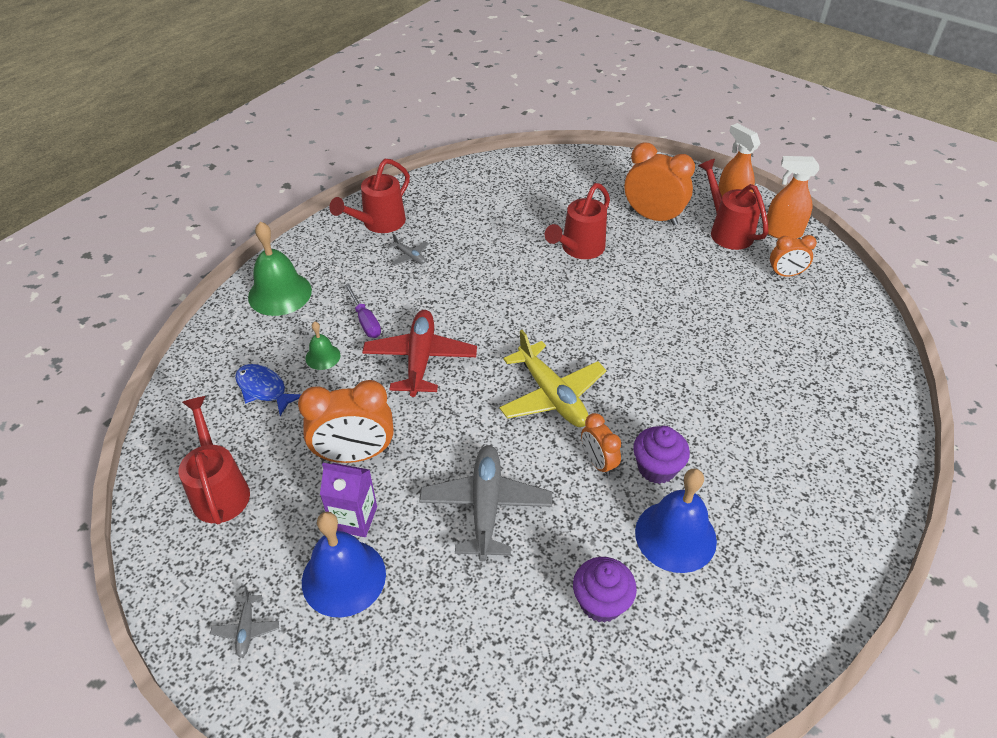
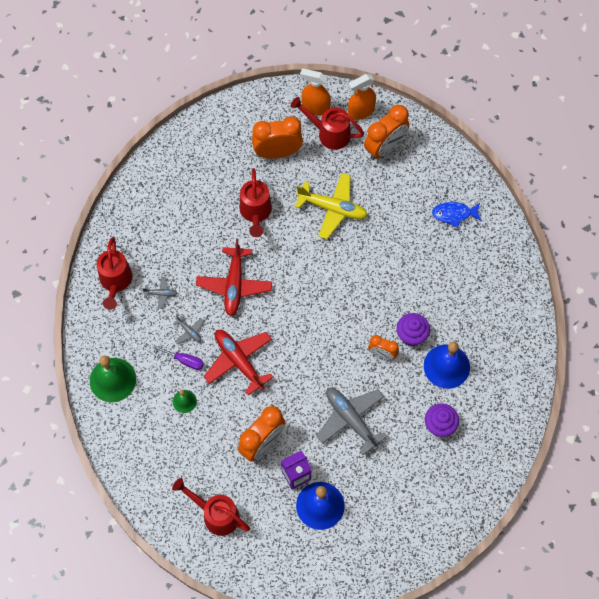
camera: 40 degrees left, 20 degrees up
grey plane [210,587,279,658] -> grey plane moved to [173,315,204,344]
blue fish [235,364,301,416] -> blue fish moved to [432,202,482,228]
yellow plane [499,330,606,427] -> yellow plane moved to [295,173,368,239]
orange clock [770,235,817,277] -> orange clock [364,105,410,160], size x1.75
none -> red plane [196,239,272,316]

